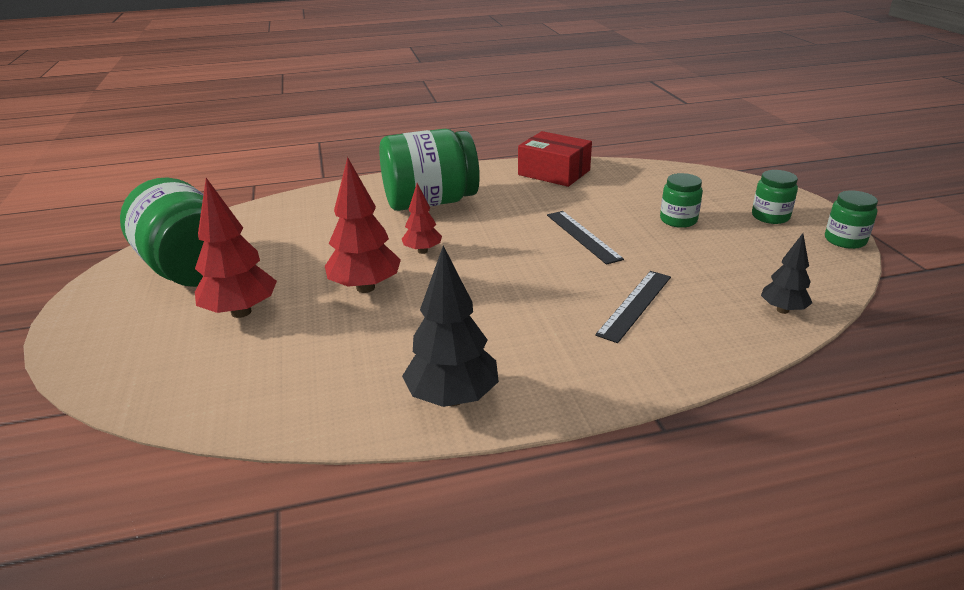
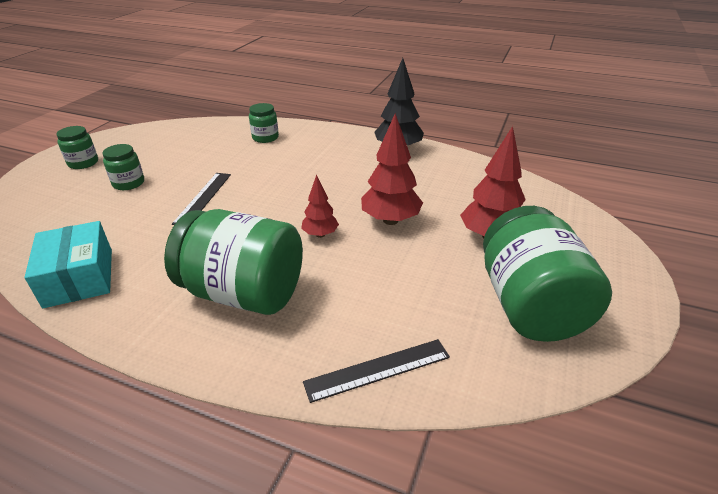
camera: 145 degrees left, 5 degrees up
red box [518,131,592,187] -> turquoise box [25,221,112,308]
black ruler [595,271,671,343] -> black ruler moved to [303,339,450,403]
black tree [761,233,812,314] -> none
green jar [825,190,878,249] -> green jar moved to [249,103,279,143]

